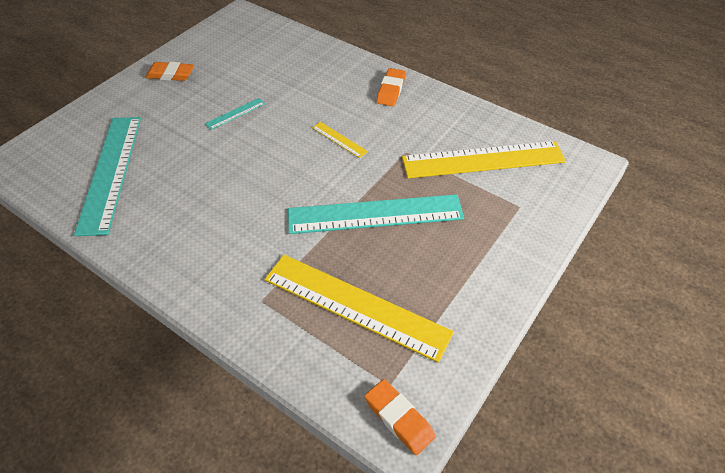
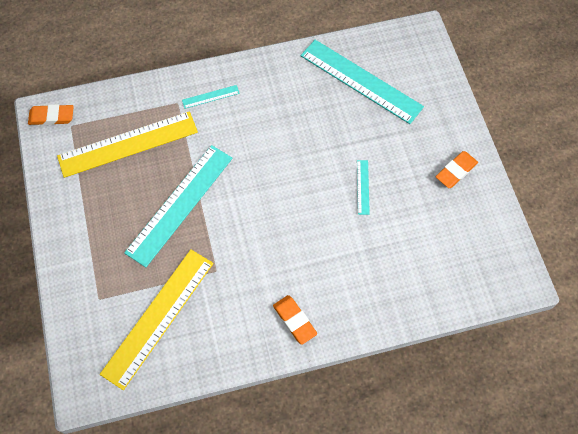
camera: 130 degrees right, 15 degrees up
yellow ruler [312,122,368,158] -> none
none -> turquoise ruler [182,85,240,109]

